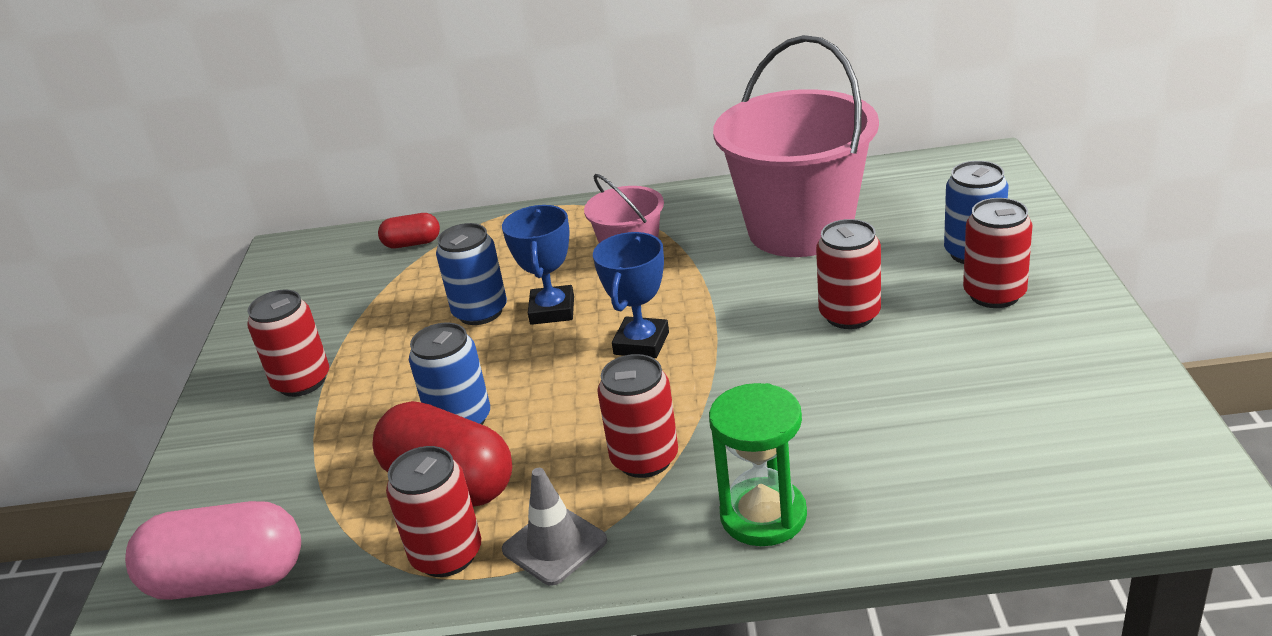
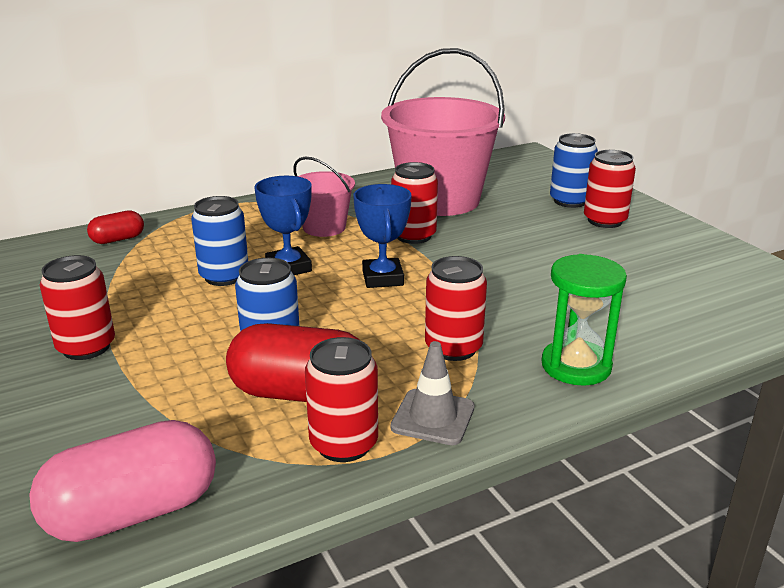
camera: 30 degrees left, 5 degrees down
red can [816,219,881,329] -> red can moved to [391,162,438,244]

